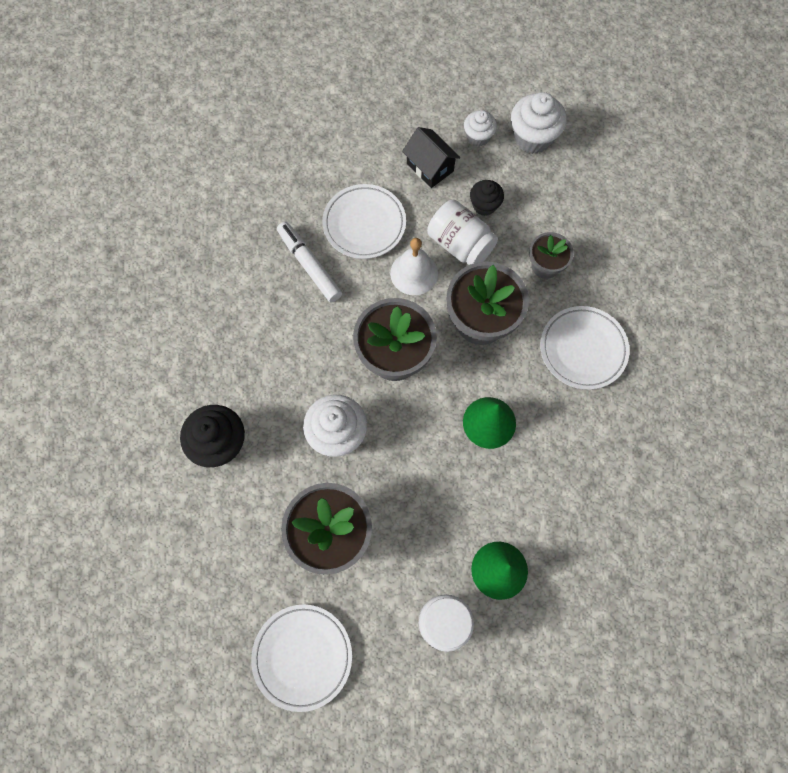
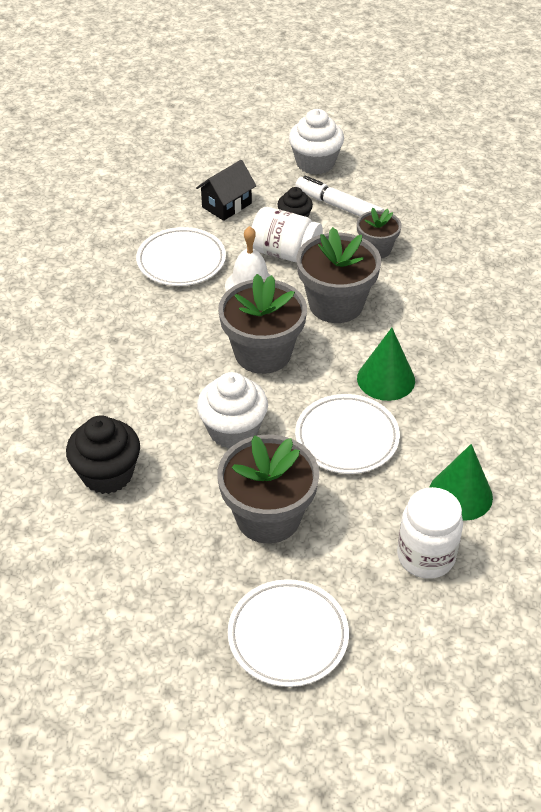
camera: 20 degrees left, 25 degrees down
white marker [277,222,342,303] -> white marker moved to [295,175,384,217]
black house [402,127,460,188] -> black house turned 75 degrees counterclockwise [196,160,256,221]
white cupcake [464,110,497,147] -> none
white plate [540,306,630,390] -> white plate moved to [295,394,400,474]

